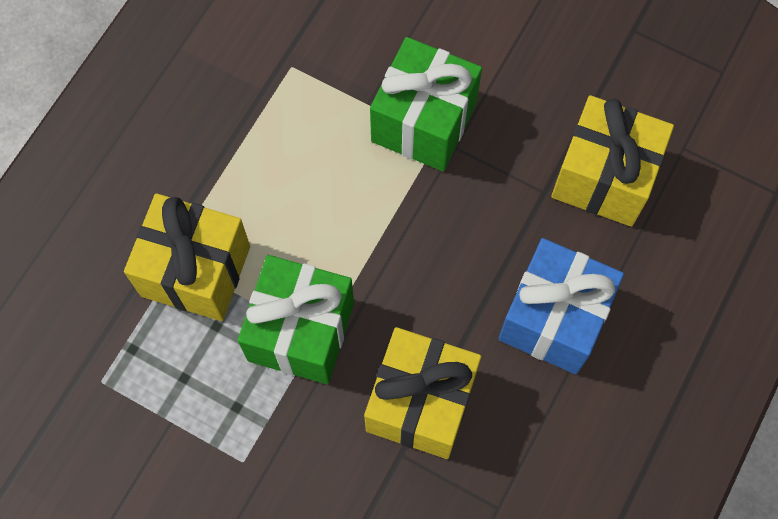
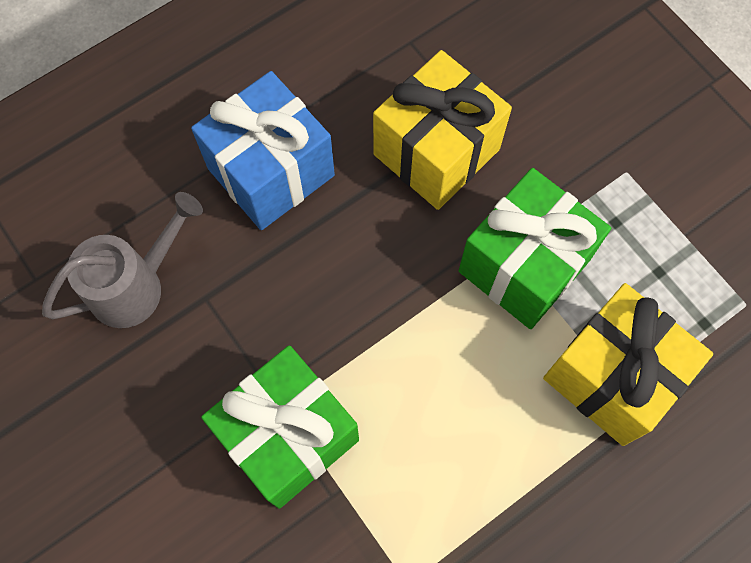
camera: 155 degrees left, 0 degrees up
yellow gift [551,95,674,227] -> grey watering can [42,192,203,328]

